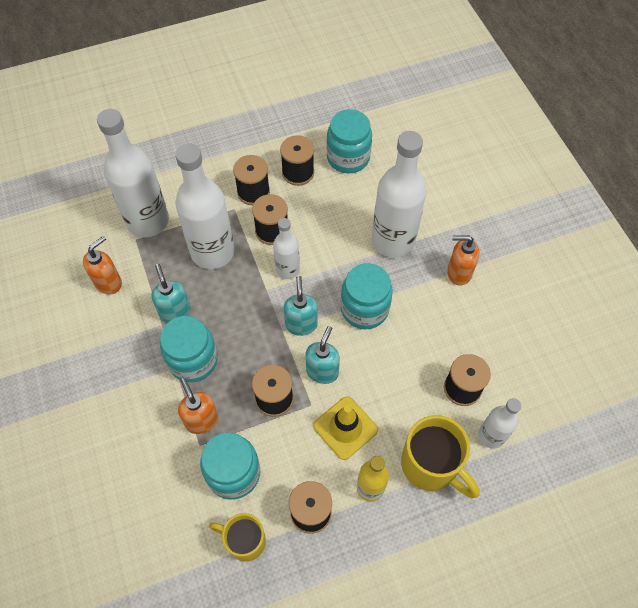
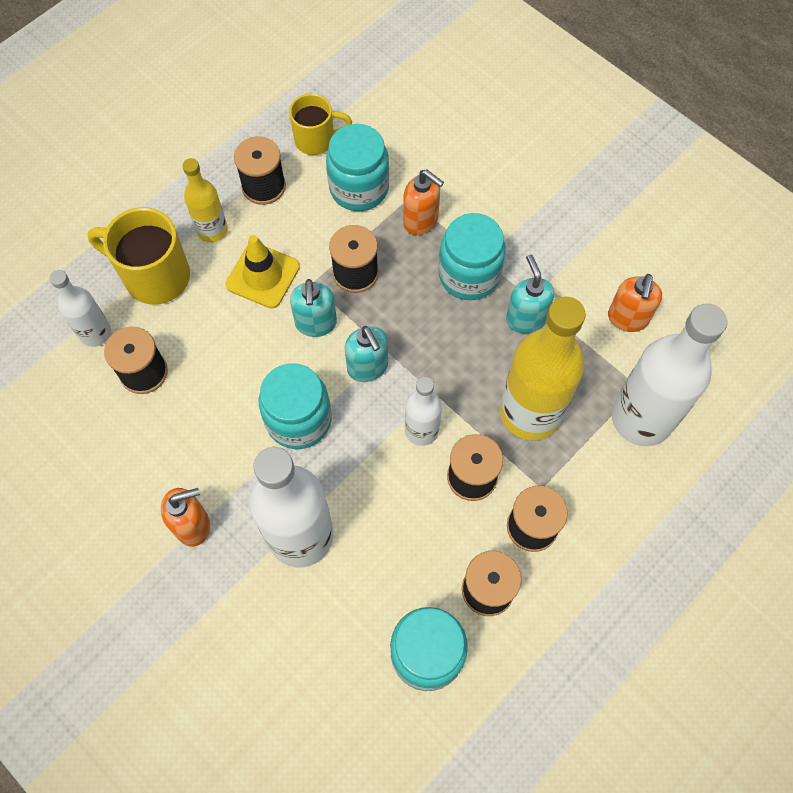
camera: 155 degrees right, 5 degrees up
turquoise soap dispenser [151,264,191,323] -> turquoise soap dispenser turned 150 degrees counterclockwise [506,254,554,333]
white bottle [175,143,234,269] -> yellow bottle [500,297,586,440]

